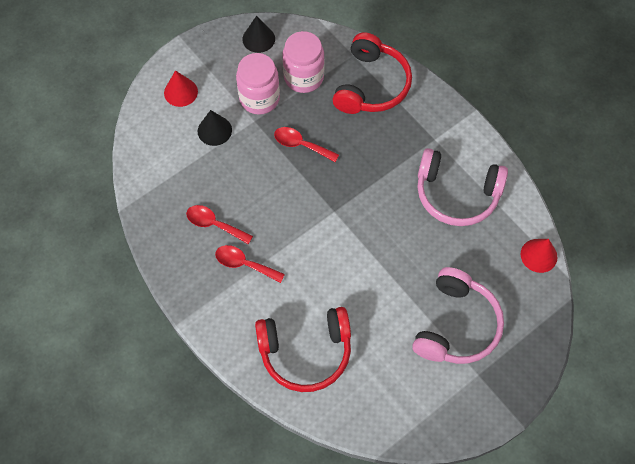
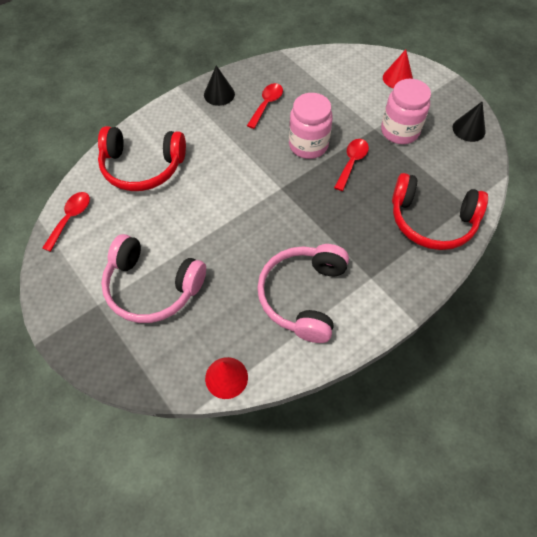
camera: 90 degrees right, 5 degrees down
black cone [198,110,232,146] -> black cone moved to [204,65,235,106]
red spoon [215,245,285,283] -> red spoon moved to [42,192,90,252]
red headphones [255,307,351,392] -> red headphones turned 75 degrees counterclockwise [98,126,186,191]
pink jar [282,31,325,93] -> pink jar moved to [289,93,333,159]

